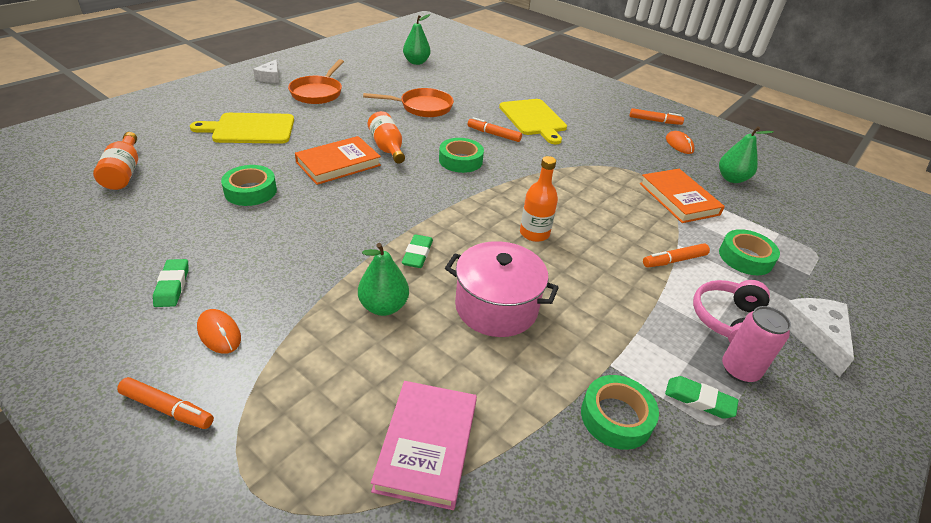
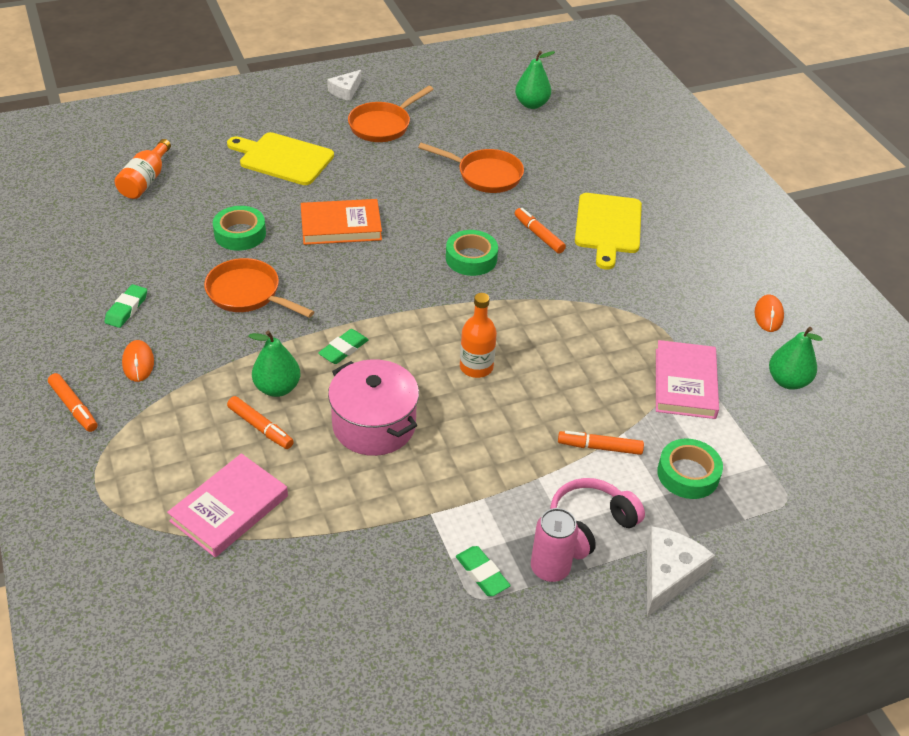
camera: 30 degrees right, 5 degrees up
orange bottle [368,111,405,163] -> none
green tape [581,375,659,450] -> none
orange marker [630,108,684,125] -> orange marker moved to [227,396,294,449]
orange book [640,169,725,223] -> pink book [656,340,719,419]
none -> orange pan [204,258,314,318]

